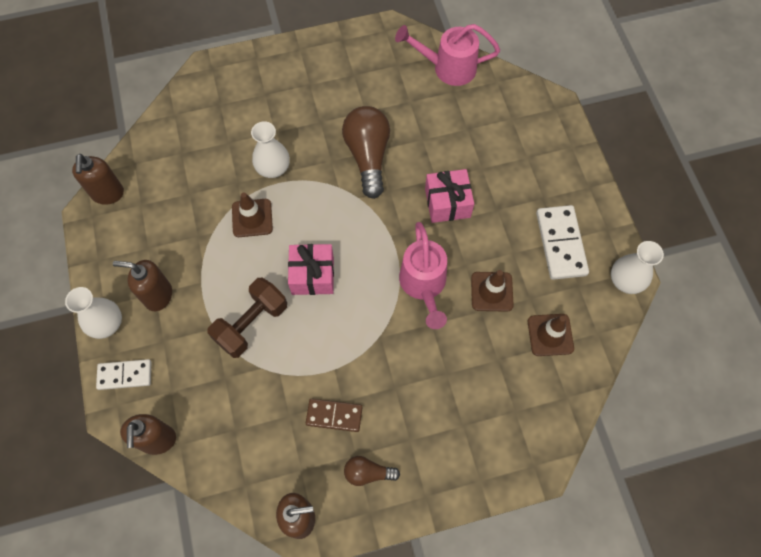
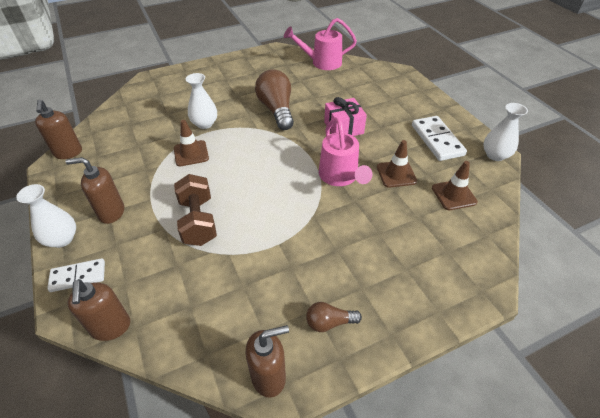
camera: 10 degrees left, 20 degrees down
brown dumbbell [207,278,287,358] -> brown dumbbell turned 45 degrees counterclockwise [174,174,217,246]
pink gift [288,244,334,295] -> none
brown domino [306,399,363,432] -> none

